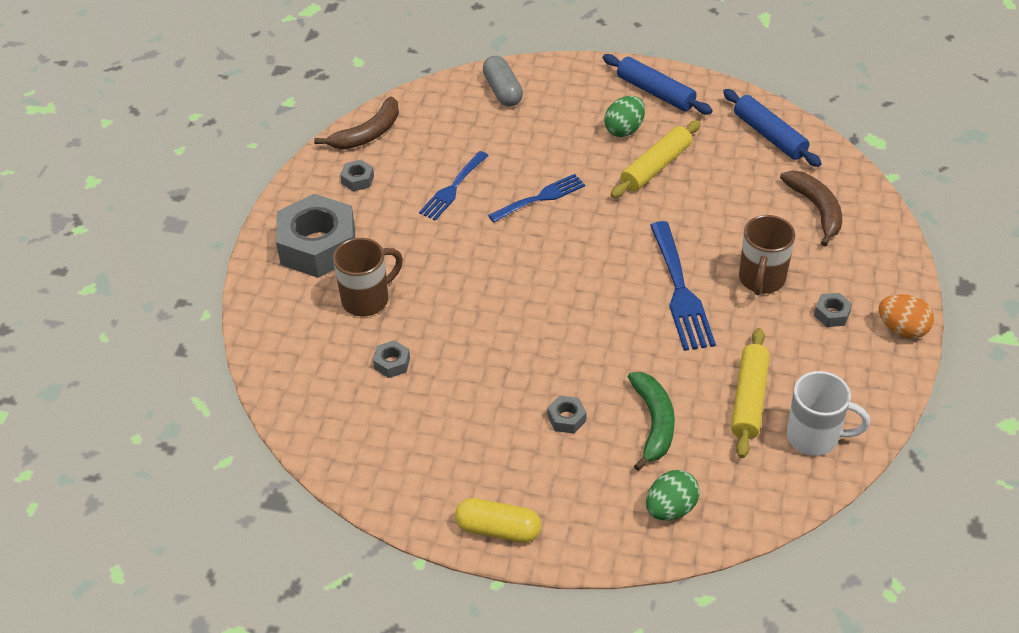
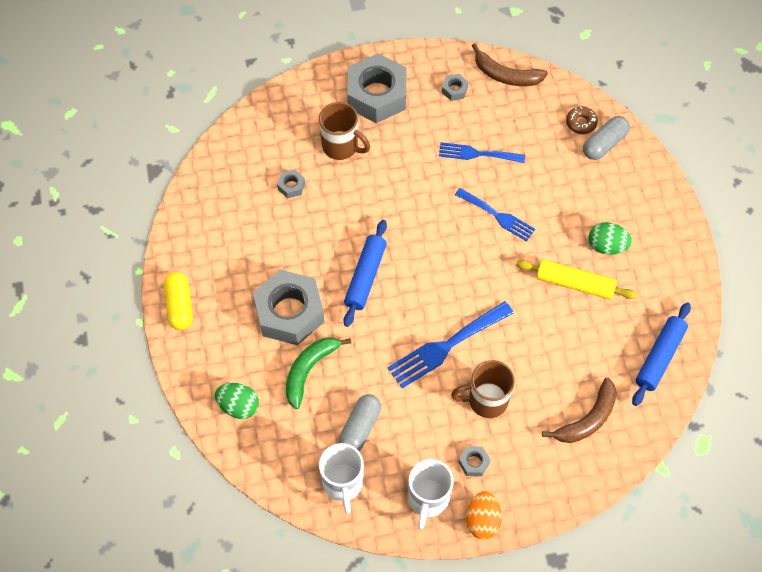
camera: 65 degrees right, 15 degrees up
grey nut [548,396,587,433] -> grey nut [253,270,324,345], size x2.45
blue rolling pin [603,54,712,114] -> blue rolling pin moved to [344,220,387,327]
green banana [628,372,675,471] -> green banana turned 150 degrees clockwise [286,337,352,409]
yellow rolling pin [731,328,770,458] -> grey capsule [338,394,381,451]
none -> white mug [408,459,454,529]
none -> brown donut [566,106,598,134]

